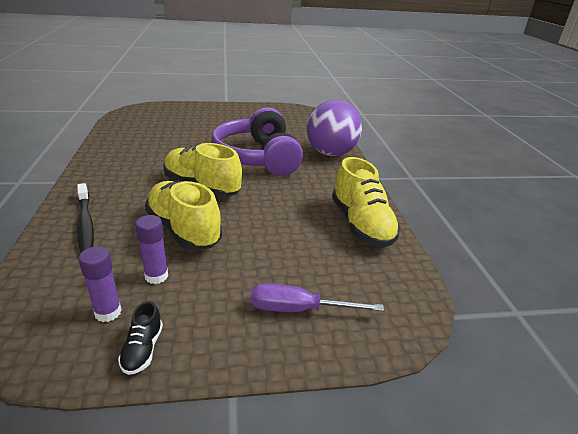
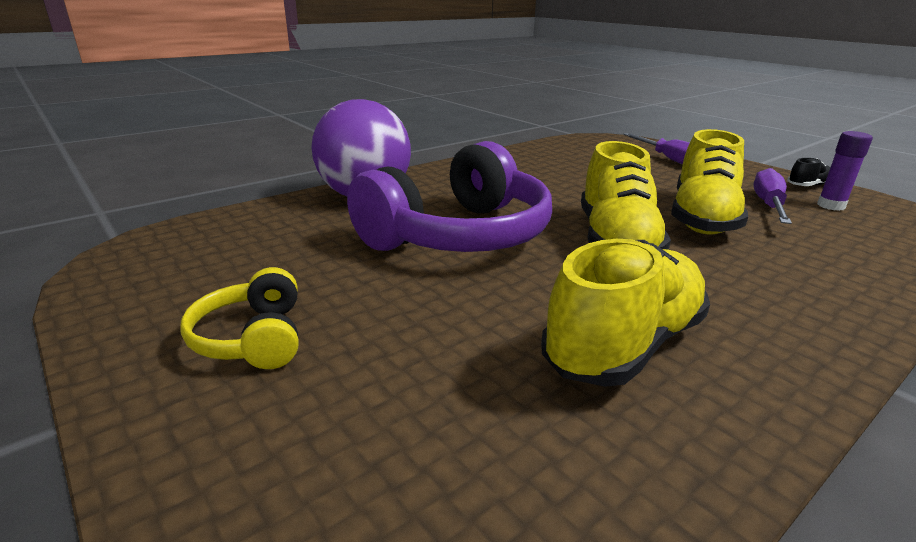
camera: 120 degrees left, 5 degrees down
black toothbrush [77,183,94,253] -> none
purple glue stick [135,215,168,284] -> purple screwdriver [753,168,792,224]
yellow shoe [332,157,401,248] -> yellow shoe moved to [541,239,710,387]
none -> yellow headphones [180,267,298,369]

